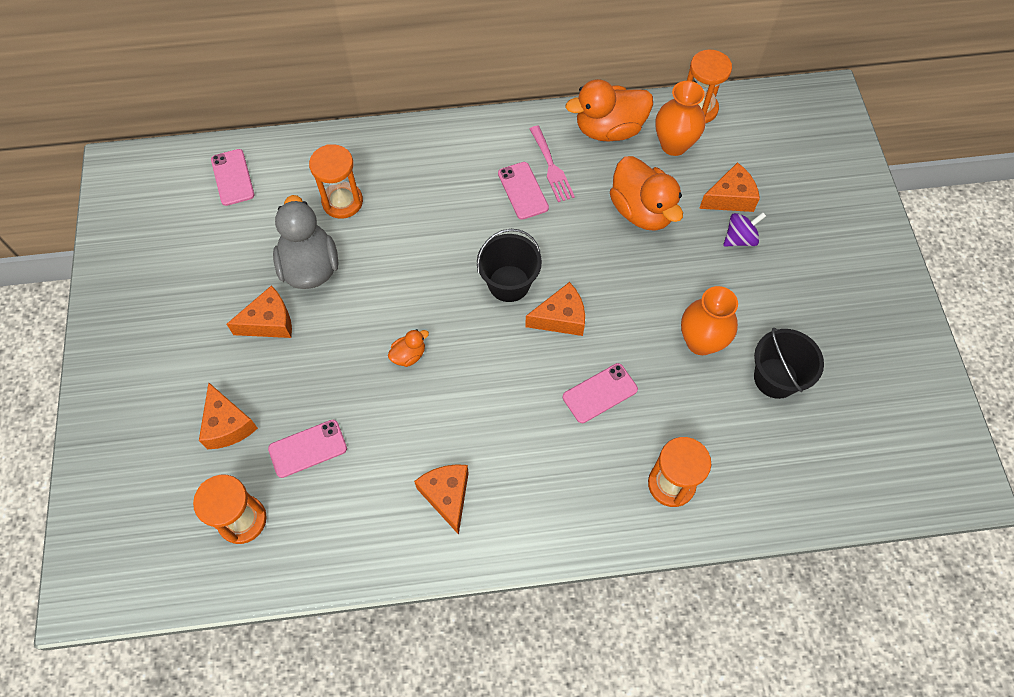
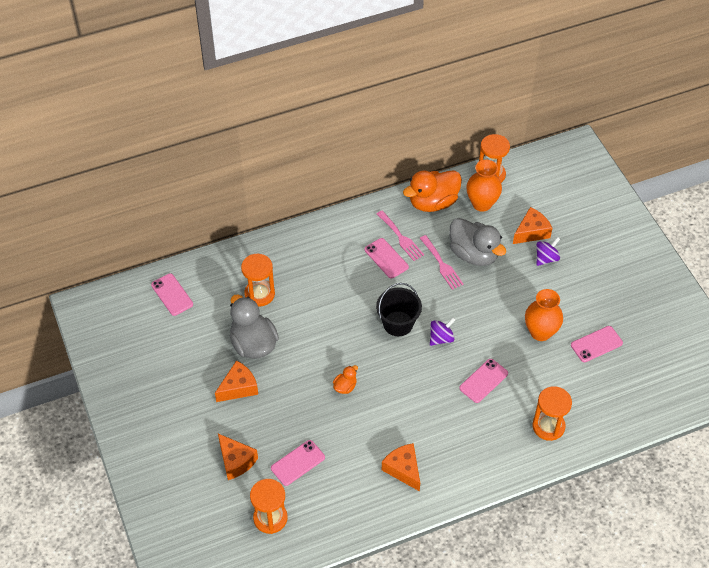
camera: 15 degrees left, 10 degrees down
orange cheese [525,282,585,336] -> purple spinning top [430,317,456,346]
orange duck [610,156,683,231] -> grey duck [449,218,506,266]
black bucket [754,327,824,399] -> pink phone [571,326,623,362]
none -> pink fork [420,235,464,290]

